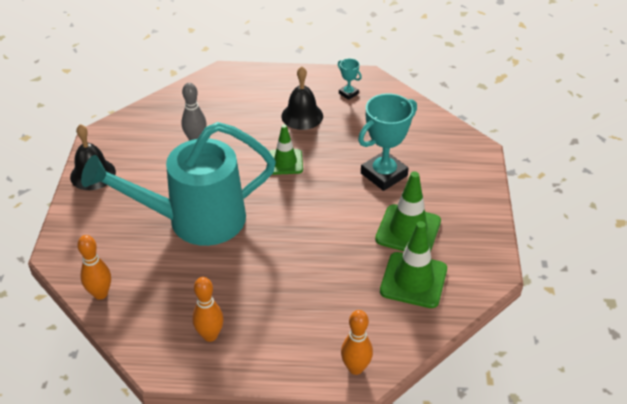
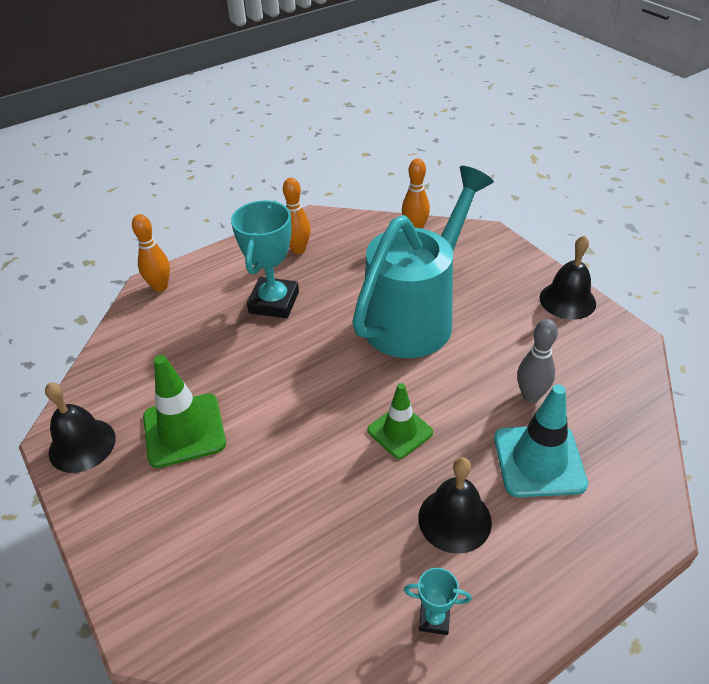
camera: 145 degrees right, 0 degrees up
turquoise trophy [358,93,417,191] -> turquoise trophy moved to [231,200,299,318]
green traffic cone [380,221,447,308] -> none
none -> black bell [45,382,116,473]
none -> turquoise traffic cone [494,384,588,497]

